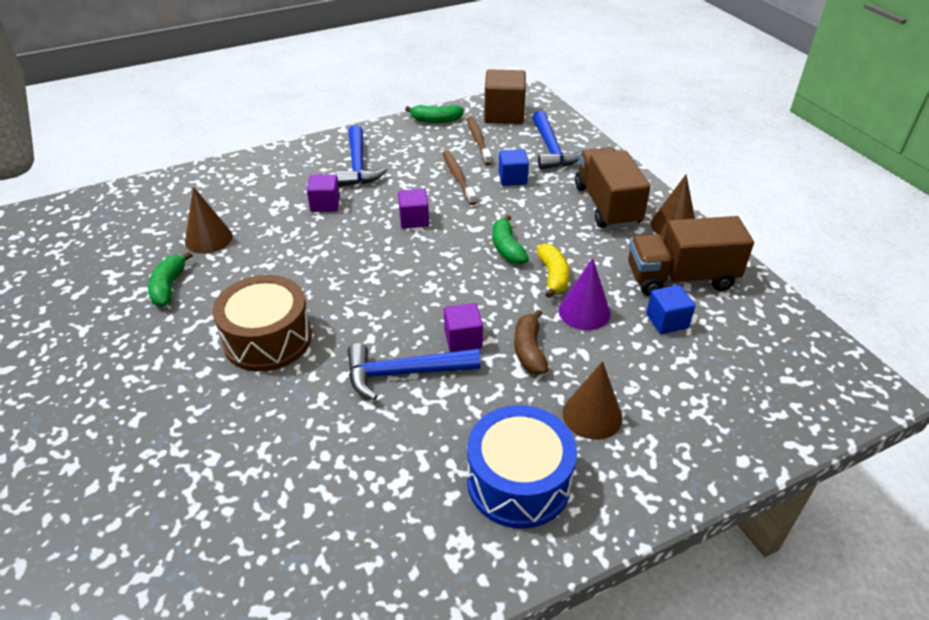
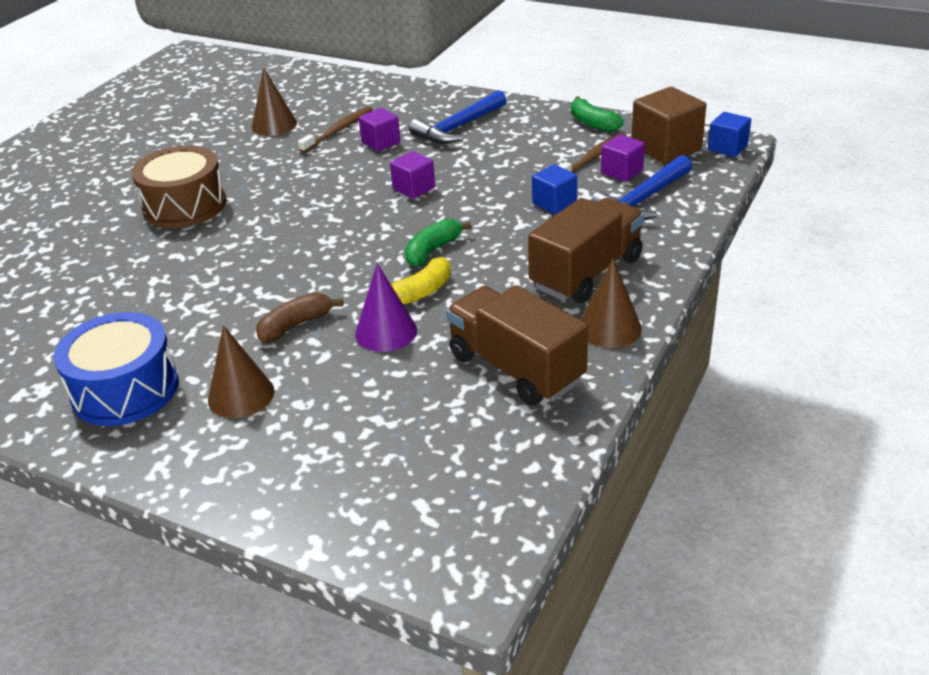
camera: 55 degrees right, 5 degrees down
green banana [148,252,193,307] -> none
blue hammer [347,343,481,401] -> none
brown toothbrush [443,151,477,205] -> brown toothbrush moved to [298,106,373,153]
purple cube [444,303,483,352] -> purple cube moved to [601,134,645,182]
blue cube [646,285,695,334] -> blue cube moved to [708,112,751,157]

